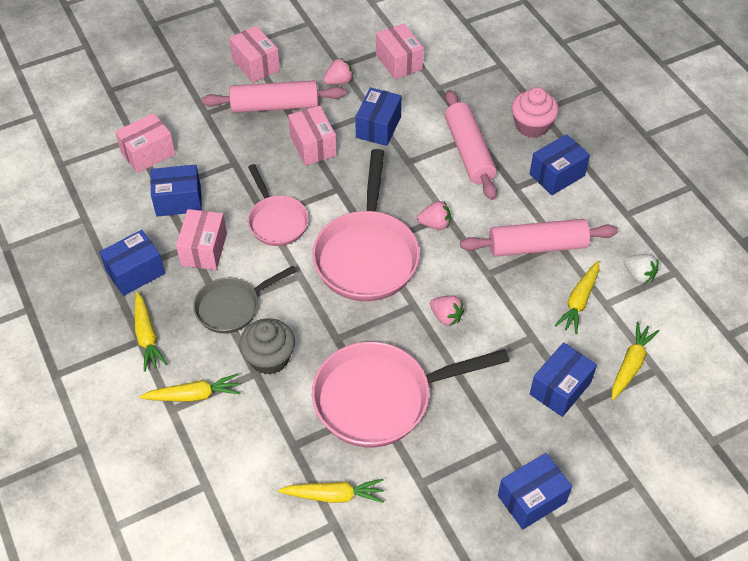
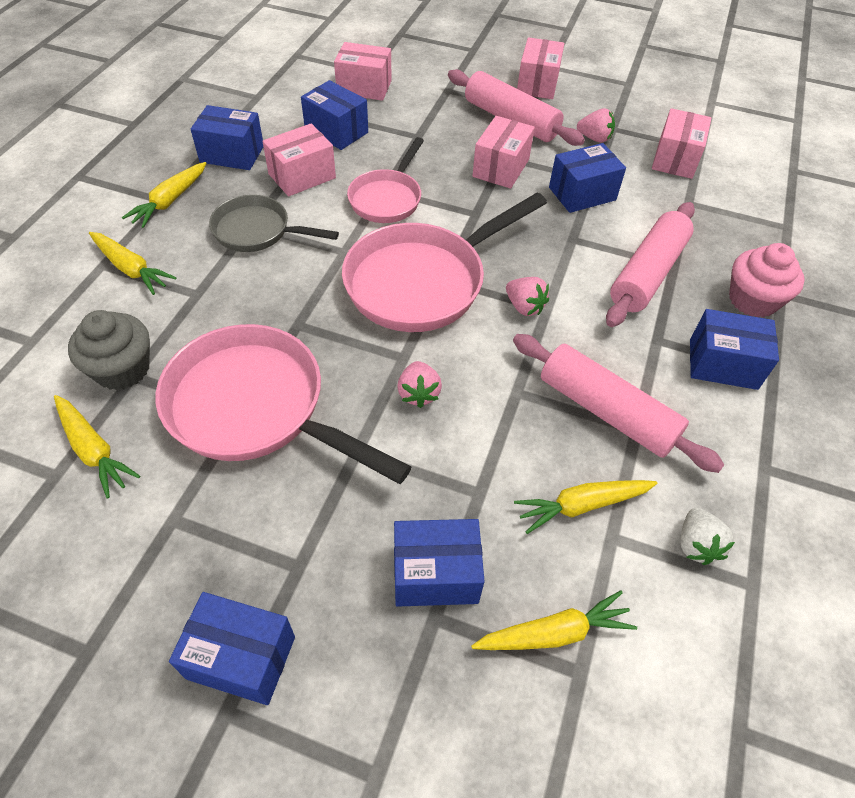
camera: 45 degrees right, 0 degrees up
grey cupcake [239,318,295,375] -> grey cupcake moved to [68,310,150,390]

